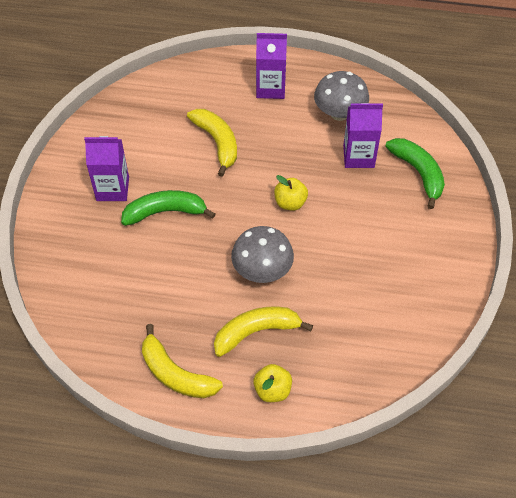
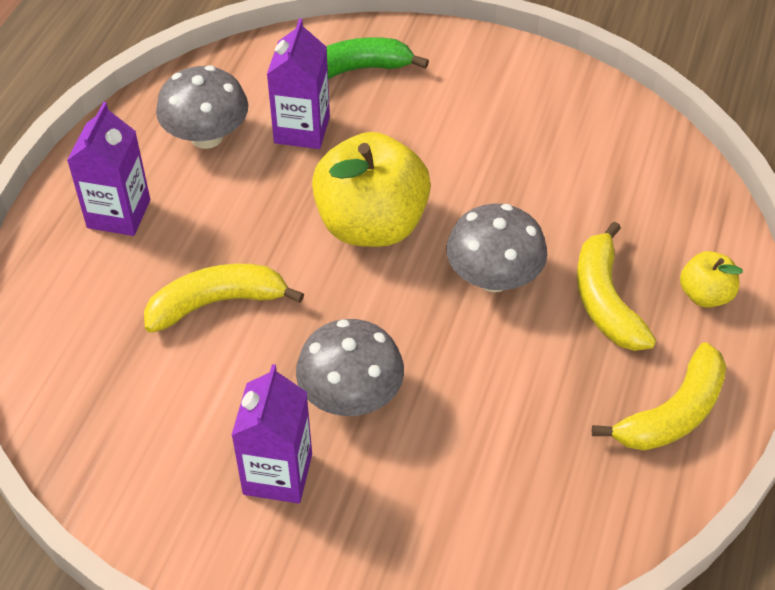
camera: 80 degrees left, 5 degrees down
green banana [121,190,216,226] -> grey mushroom [296,319,404,416]
yellow apple [274,175,308,210] -> yellow apple [312,132,431,247], size x2.09

